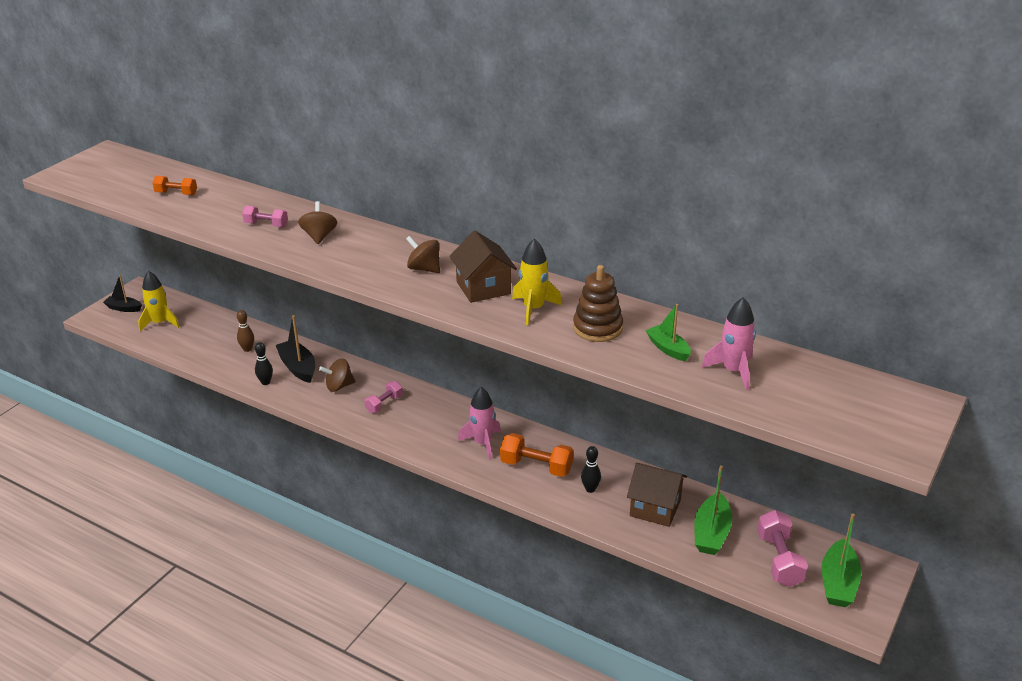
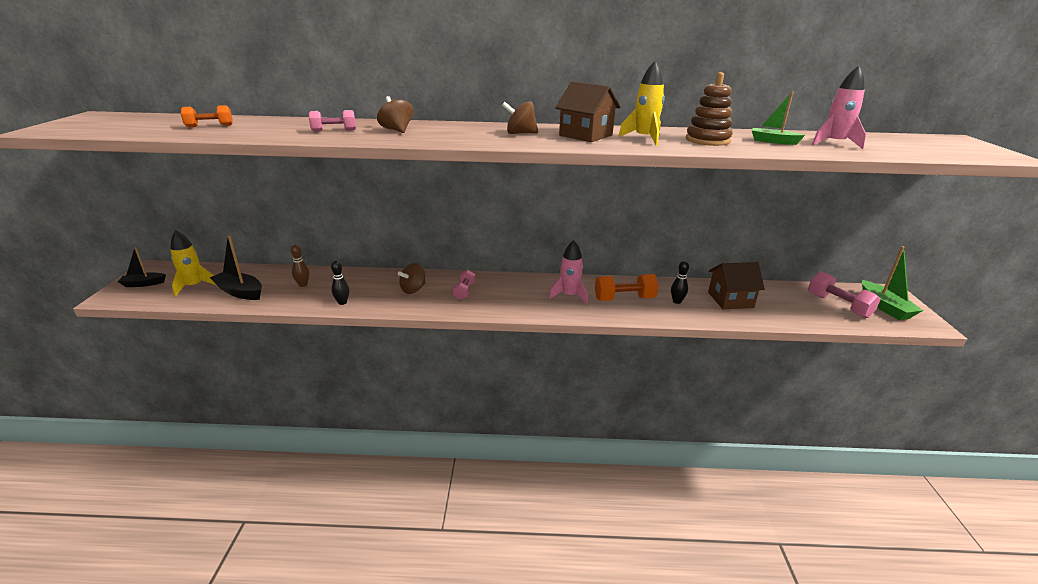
camera: 30 degrees left, 5 degrees down
black boat [276,315,315,383] -> black boat moved to [210,235,262,300]
green boat [694,466,732,555] -> none

